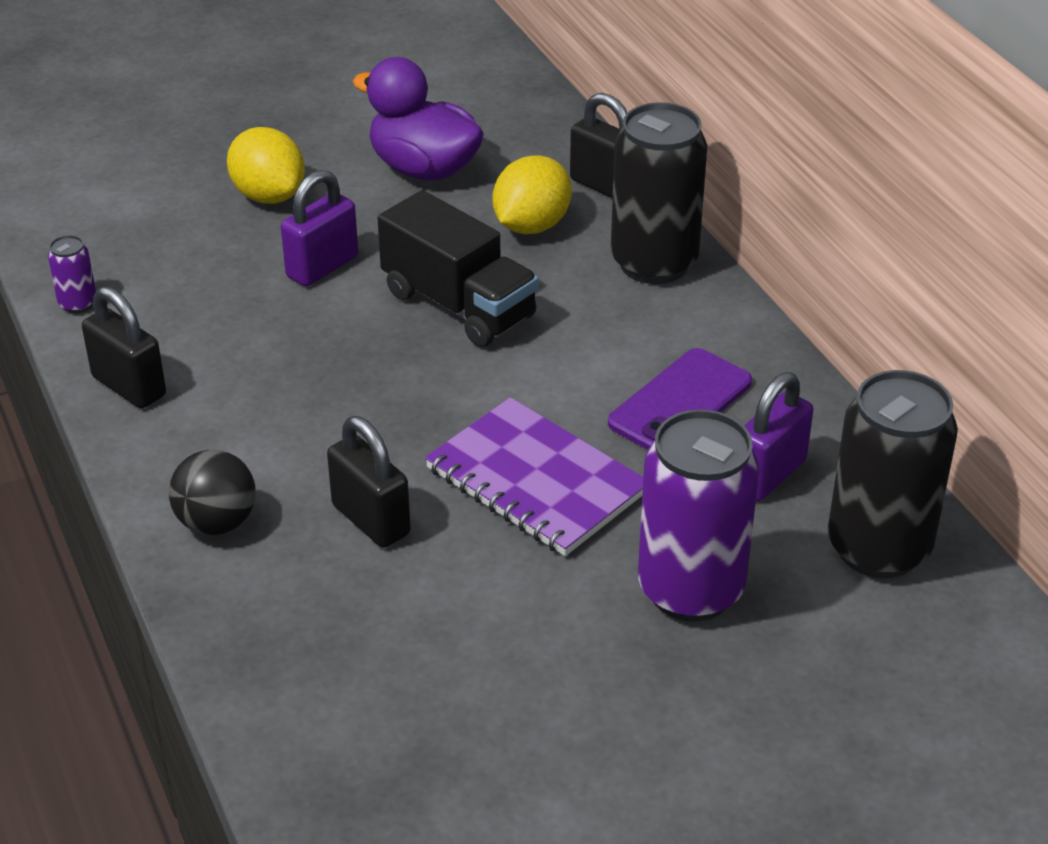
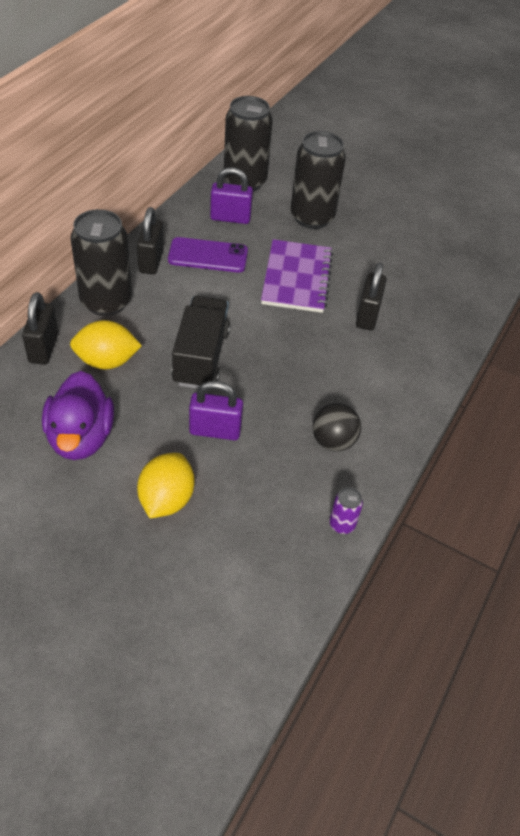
camera: 130 degrees left, 10 degrees up
black padlock [82,287,166,408] -> black padlock moved to [137,207,164,275]
black ball [169,450,256,535] -> black ball moved to [312,403,361,451]
purple can [638,409,759,621] -> black can [290,131,346,229]

